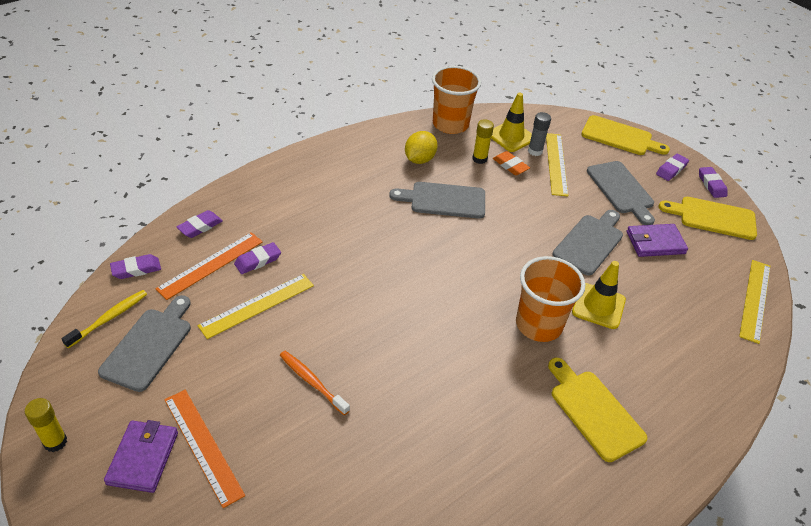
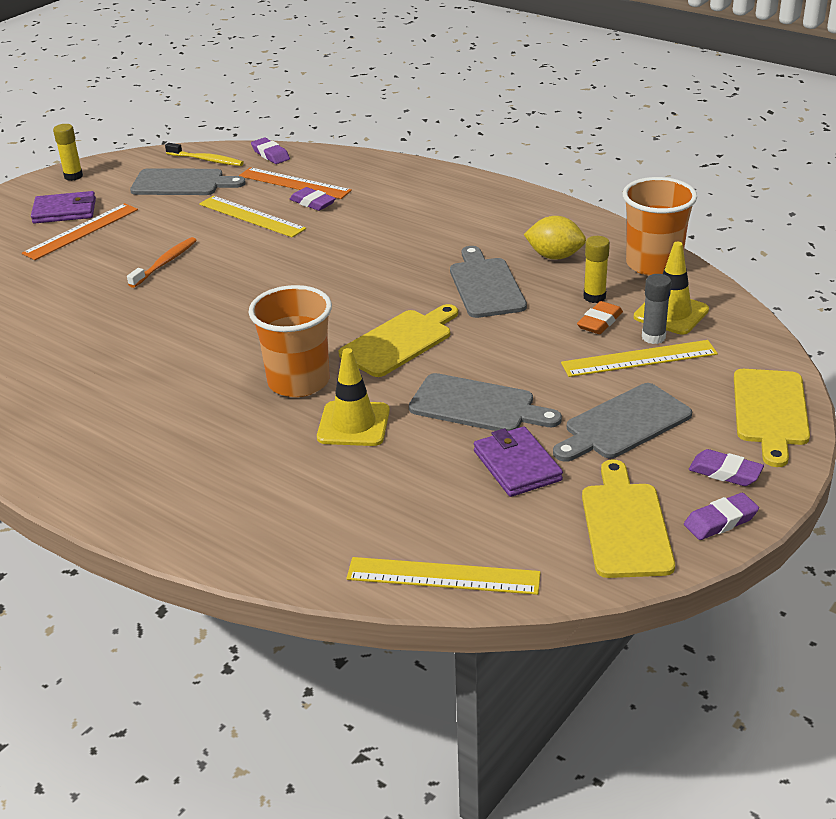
camera: 80 degrees right, 10 degrees down
purple eraser [176,210,223,238] -> none
yellow cutting board [548,358,648,462] -> yellow cutting board moved to [339,304,458,377]

